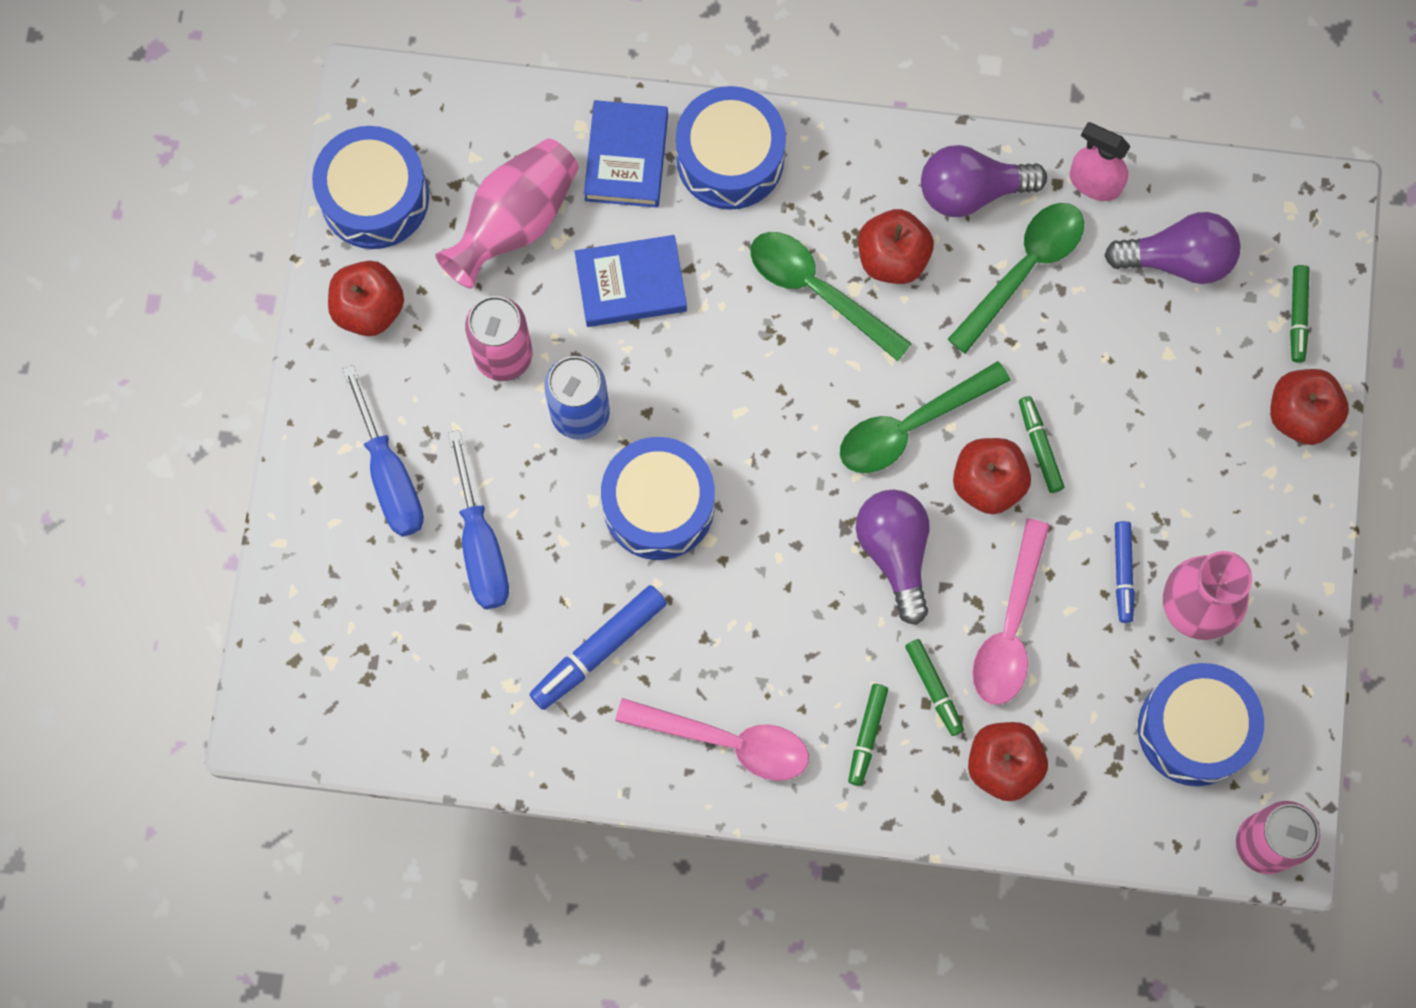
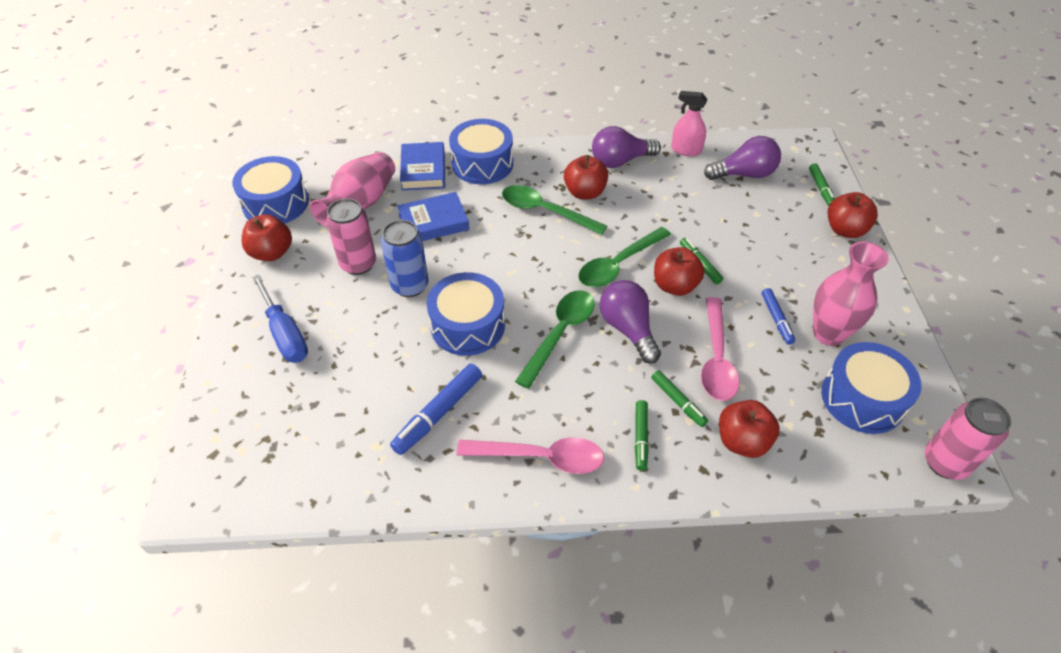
camera: 10 degrees left, 25 degrees down
blue screwdriver [448,430,509,609] -> none
green spoon [948,203,1084,354] -> green spoon moved to [515,290,595,389]

